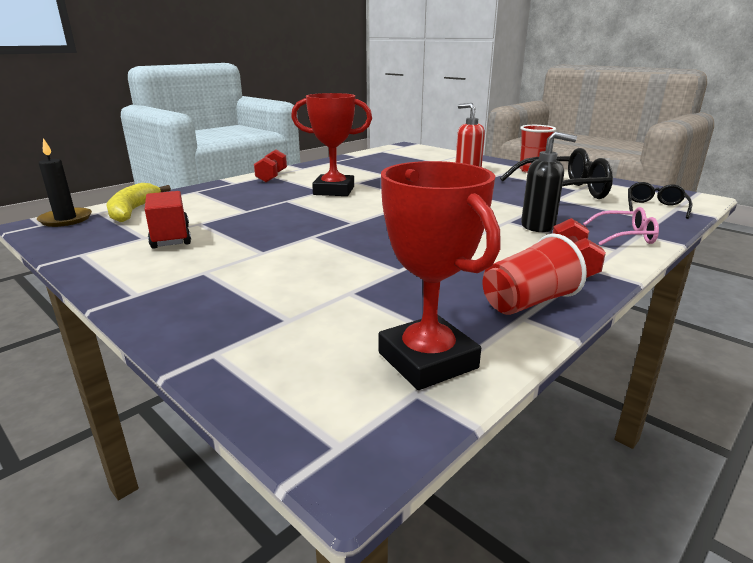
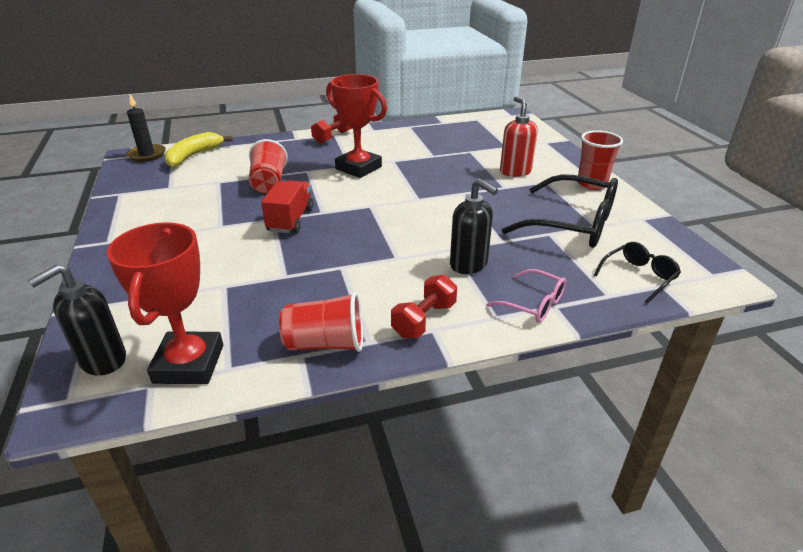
camera: 30 degrees right, 10 degrees up
red truck [145,191,191,249] -> red truck moved to [261,180,313,233]
none -> black soap dispenser [28,264,126,376]
none -> red cup [249,139,288,193]

